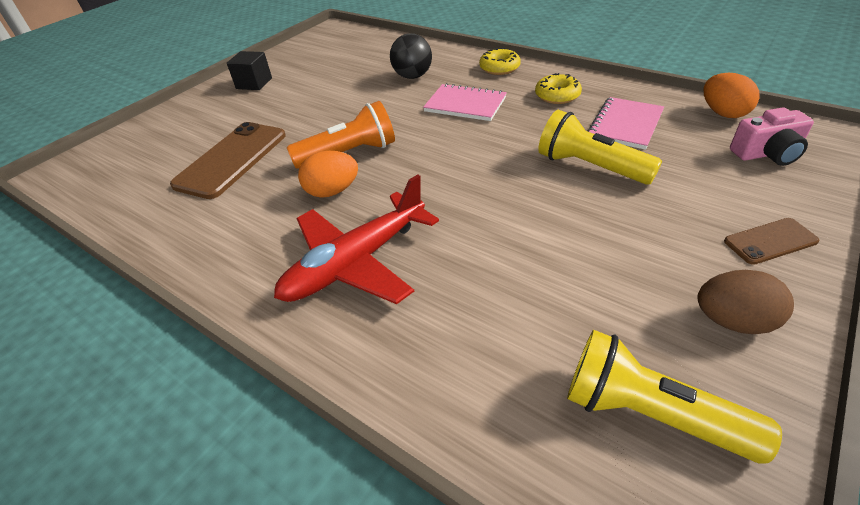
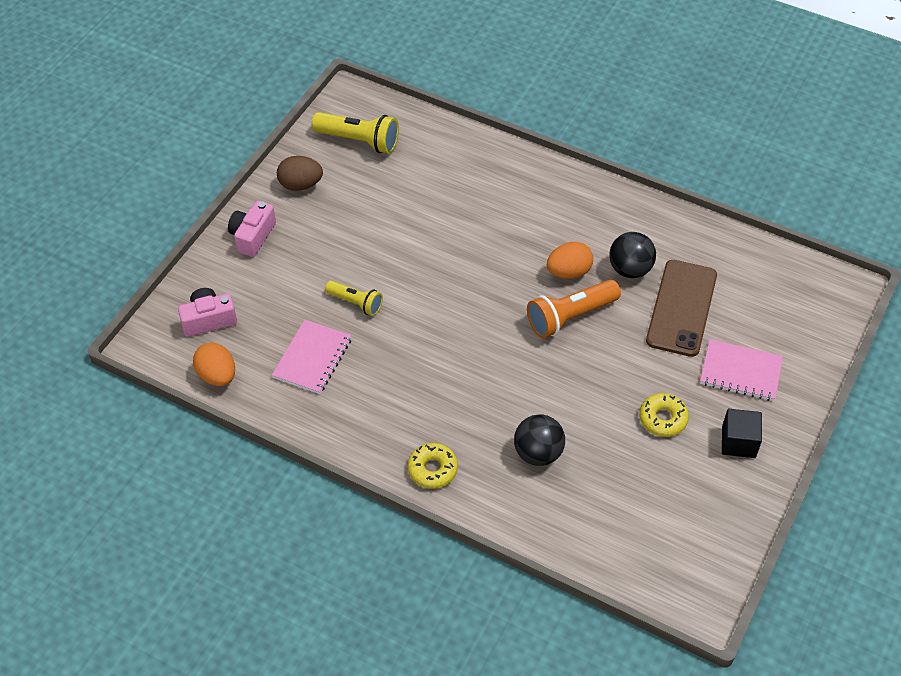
camera: 170 degrees right, 10 degrees up
red plane [274,174,439,304] -> none
pink notebook [423,83,507,121] -> pink notebook moved to [700,339,783,401]
yellow donut [535,73,582,104] -> yellow donut moved to [639,393,689,437]
yellow flashlight [538,110,662,185] -> yellow flashlight [325,280,383,316], size x0.62
brown phone [724,218,819,265] -> pink camera [228,201,276,257]
none -> black ball [609,232,656,278]

